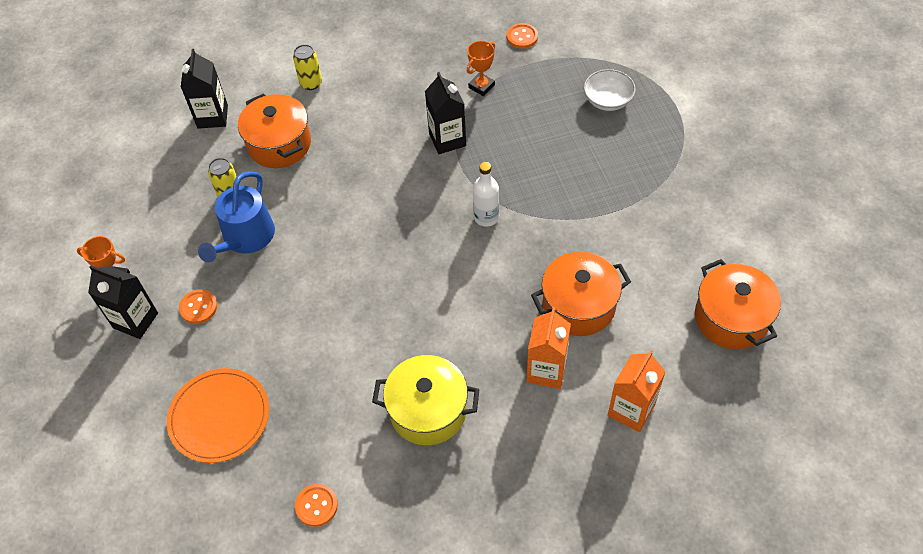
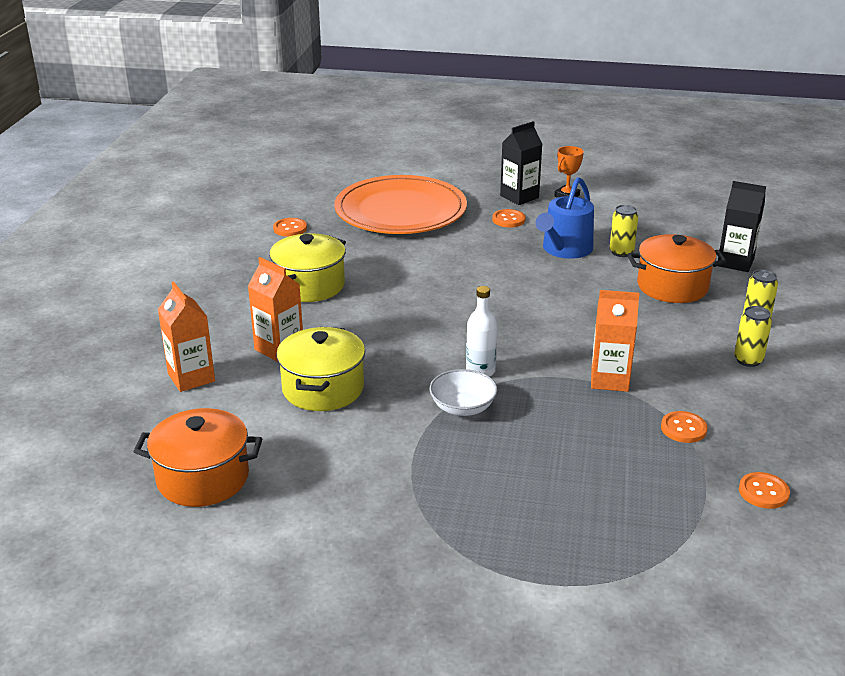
camera: 115 degrees right, 25 degrees down
orange plate [167,368,269,463] -> orange plate [334,175,467,234], size x1.60
blue watering can [198,171,275,262] -> blue watering can turned 105 degrees counterclockwise [535,177,594,259]
black carton [425,72,466,154] -> orange carton [591,290,640,392]
orange trophy [467,41,495,96] -> orange button [661,411,707,443]
orange pot [531,252,631,336] -> yellow pot [276,327,365,411]
white bowl [584,69,636,111] -> white bowl moved to [430,369,497,416]
none -> yellow can [734,306,772,367]

